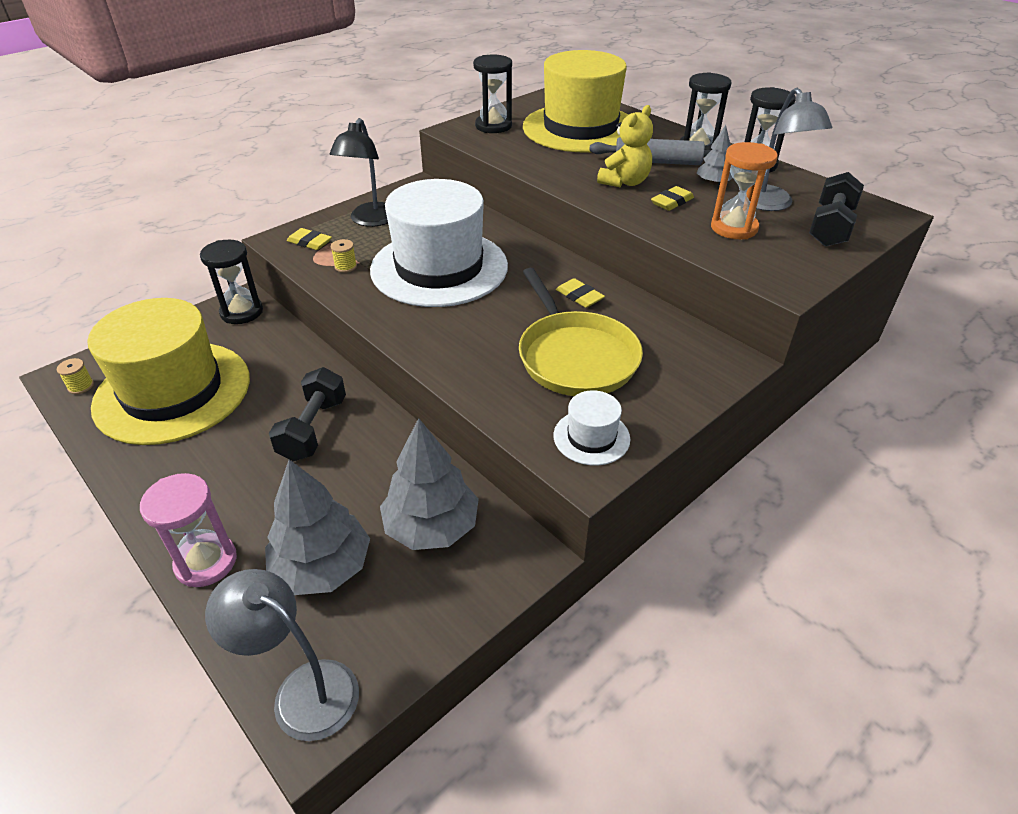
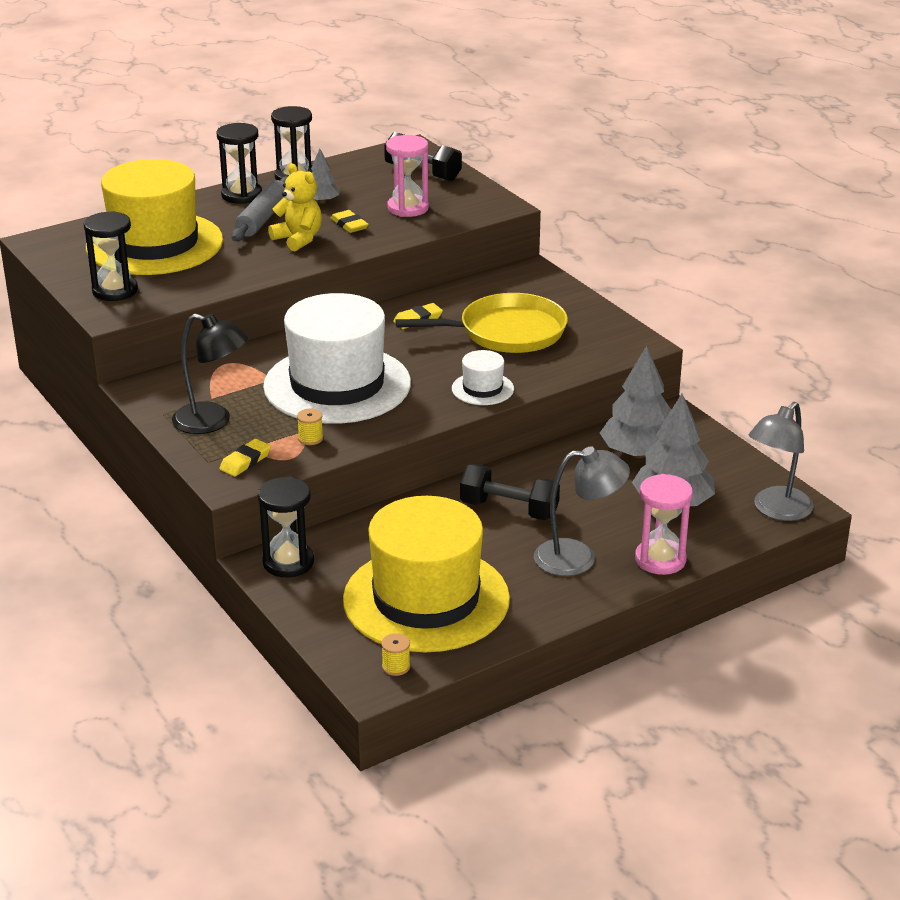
camera: 80 degrees left, 10 degrees down
white hat [553,390,630,466] -> white hat moved to [452,350,514,405]
orange hourglass [711,142,778,239] -> pink hourglass [386,135,429,217]
grey lamp [746,88,832,211] -> grey lamp moved to [534,446,630,576]

